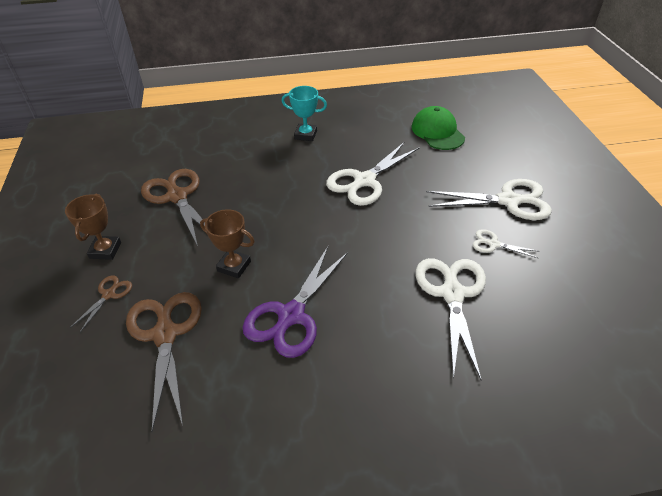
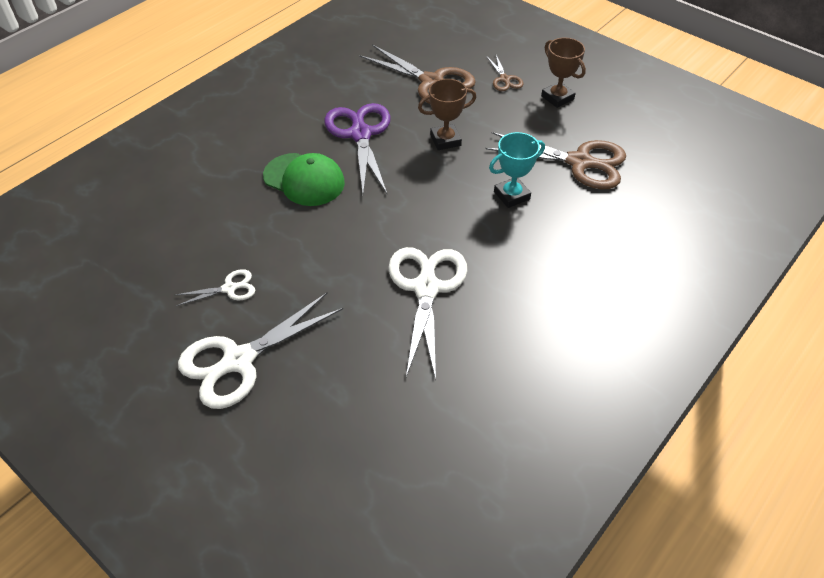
camera: 140 degrees right, 5 degrees up
turquoise trophy [281,86,327,141] -> turquoise trophy moved to [489,132,545,208]
green cap [411,106,465,150] -> green cap moved to [263,153,345,206]
white scissors [416,258,486,380] -> none

